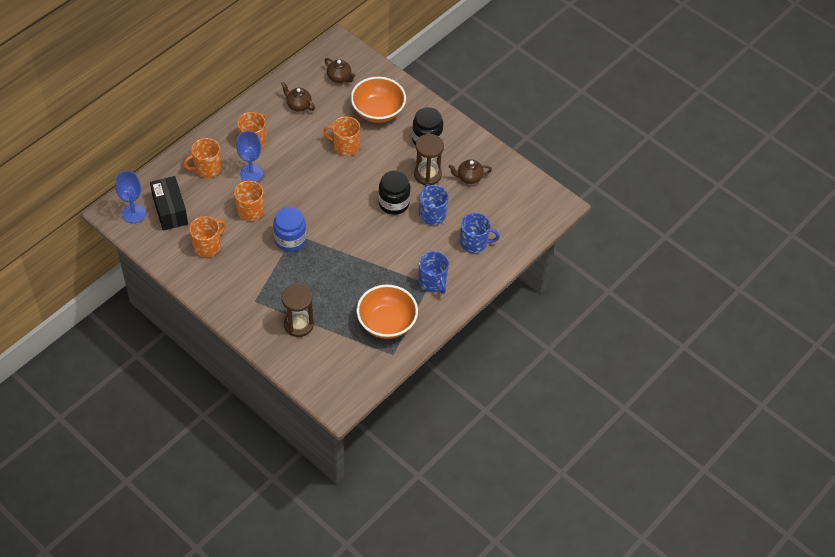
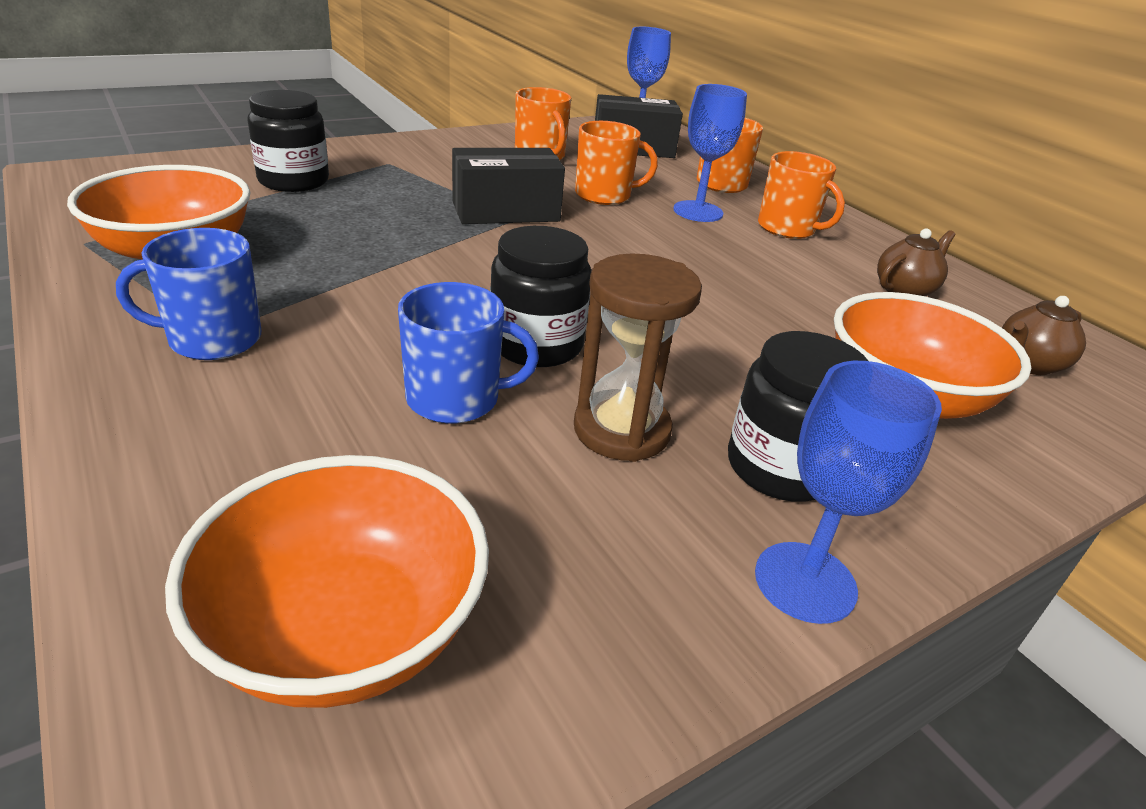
camera: 105 degrees right, 20 degrees down
blue jar [273,207,306,252] -> black box [452,148,565,224]
brown hourglass [282,284,314,337] -> black jar [247,90,329,192]
orange mug [323,116,360,156] -> none
brown teapot [448,160,492,184] -> none
blue mug [460,213,500,253] -> none
none -> orange bowl [165,455,489,708]
none -> blue goblet [755,361,942,624]

